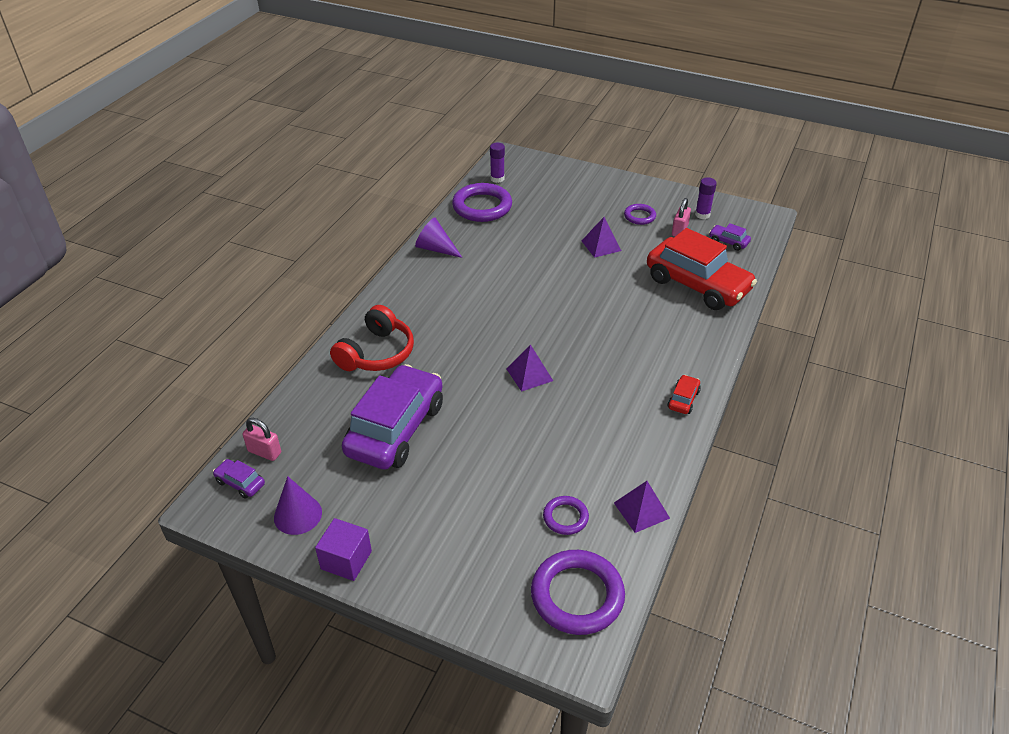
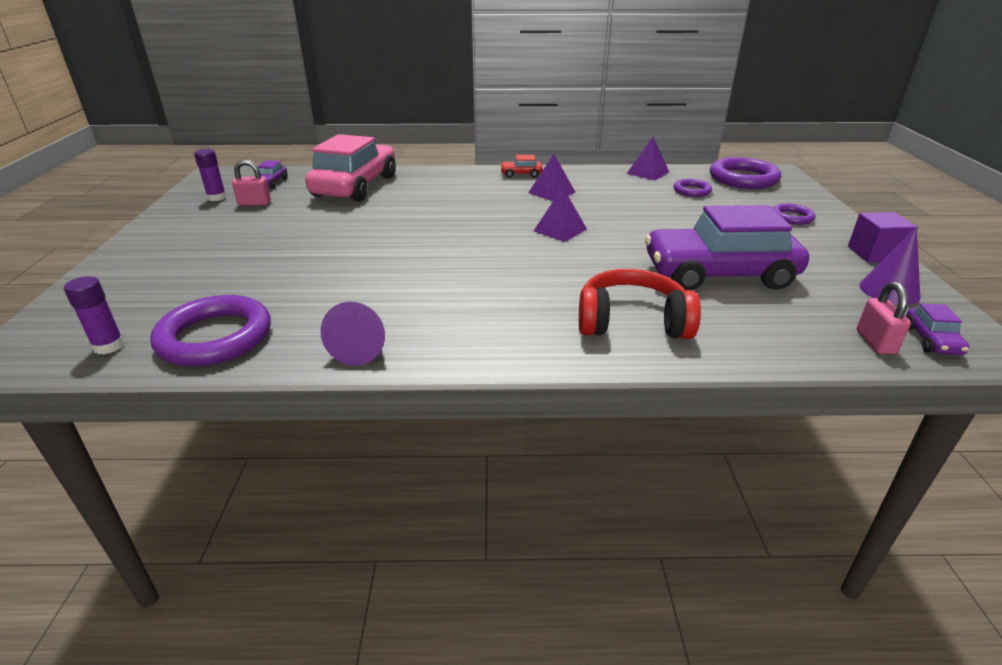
camera: 115 degrees left, 10 degrees down
purple pyramid [582,217,621,258] -> purple pyramid moved to [528,154,576,201]
purple ring [624,204,656,225] -> purple ring moved to [773,203,815,225]
red car [647,228,757,310] -> pink car [305,134,396,202]

